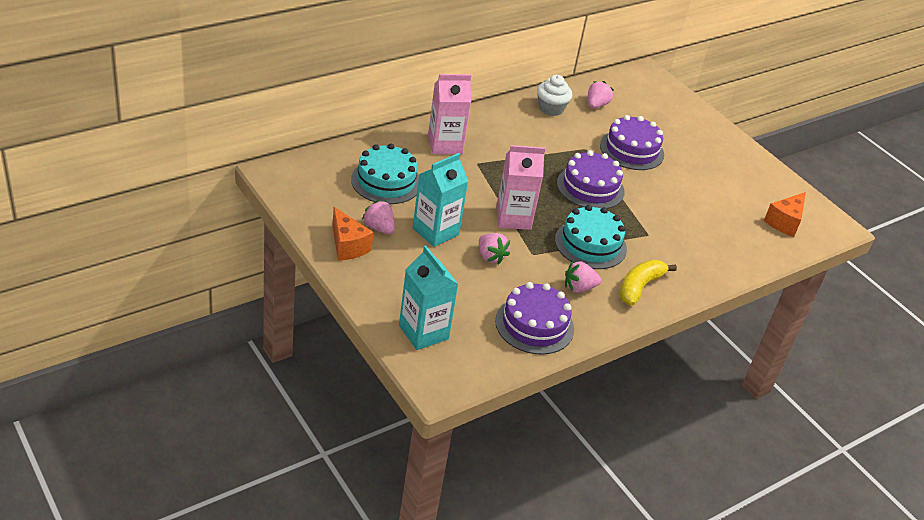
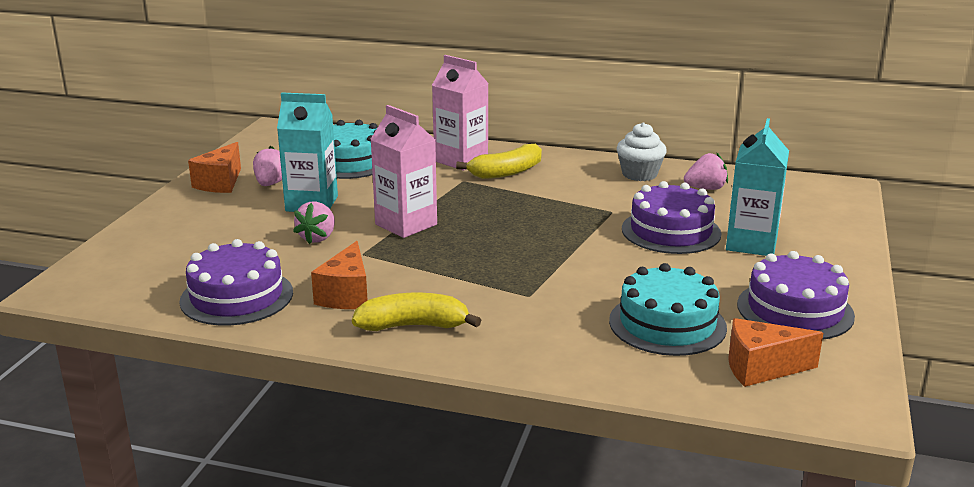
camera: 55 degrees right, 15 degrees down
turquoise carton [399,246,458,350] -> turquoise carton moved to [726,118,789,256]
turquoise cake [555,205,627,269] -> turquoise cake moved to [609,263,727,356]
purple cake [557,150,625,209] -> purple cake moved to [737,251,855,340]
pink strawberry [565,261,601,293] -> orange cheese [311,241,367,309]
none -> yellow banana [456,144,542,179]

